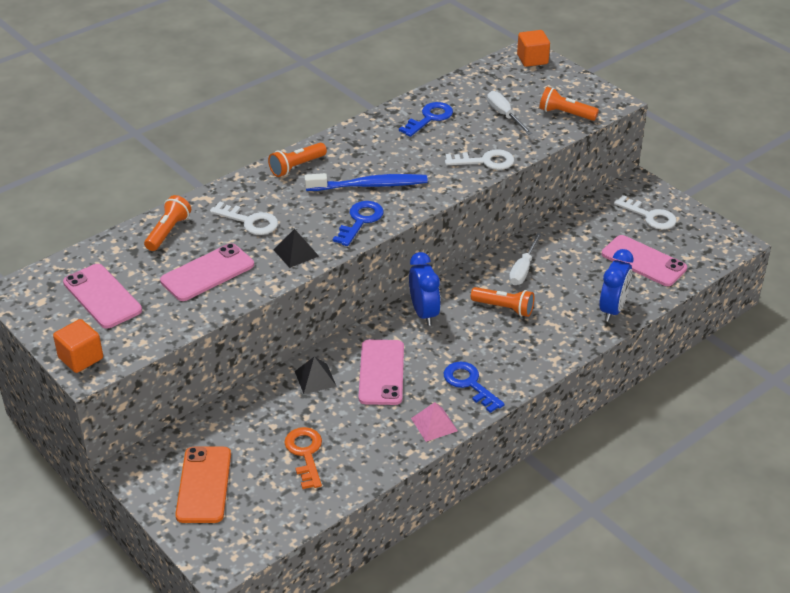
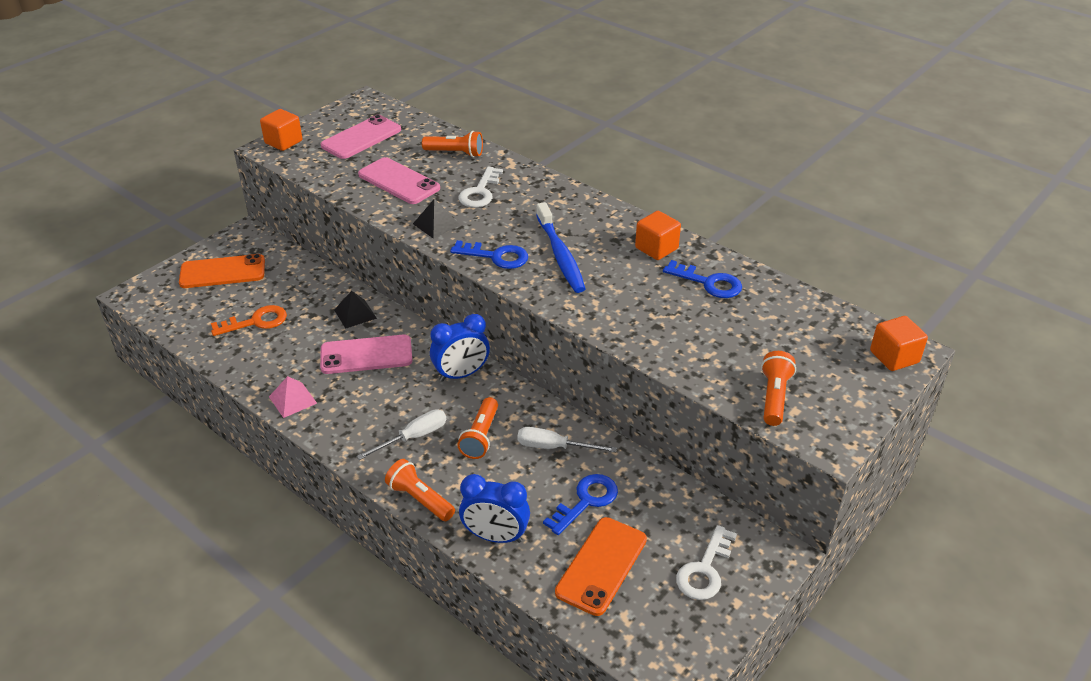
camera: 80 degrees right, 0 degrees up
orange flashlight [268,143,327,177] -> orange flashlight moved to [385,459,455,521]
blue key [444,362,505,413] -> blue key moved to [543,474,618,535]
white key [445,149,514,170] -> none
white screwdriver [487,91,533,135] -> white screwdriver moved to [356,409,446,460]
pink phone [602,235,687,286] -> orange phone [555,517,647,616]
none -> orange cube [635,211,681,260]

